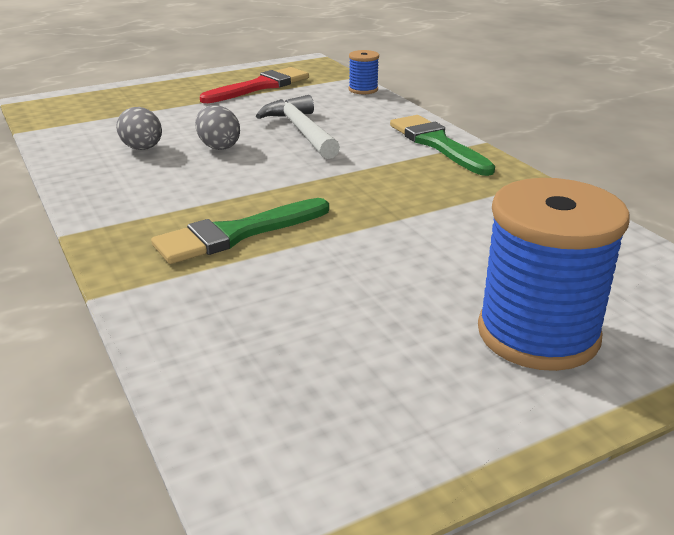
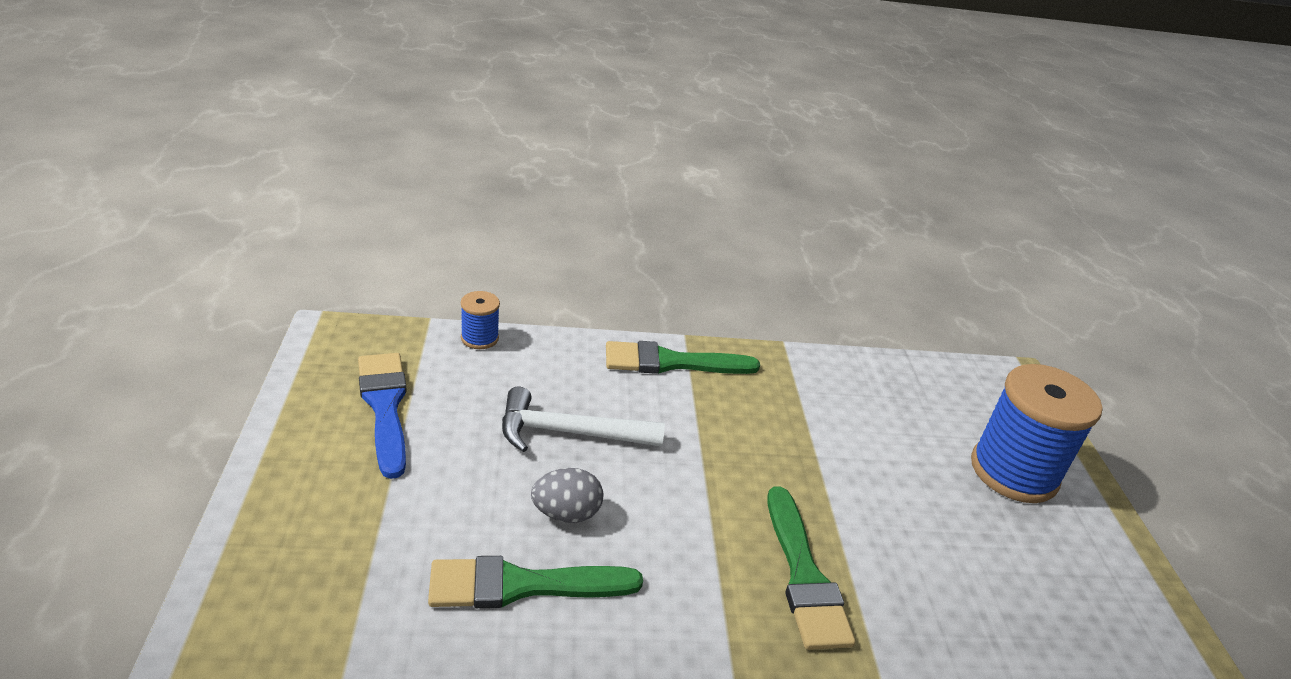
camera: 70 degrees left, 5 degrees up
grey egg [116,107,162,150] -> green brush [428,556,643,608]
red brush [200,67,309,103] -> blue brush [358,353,407,479]

